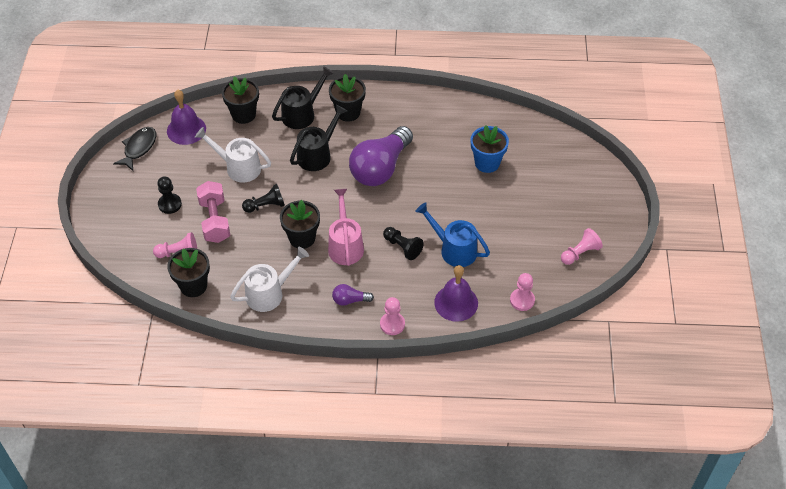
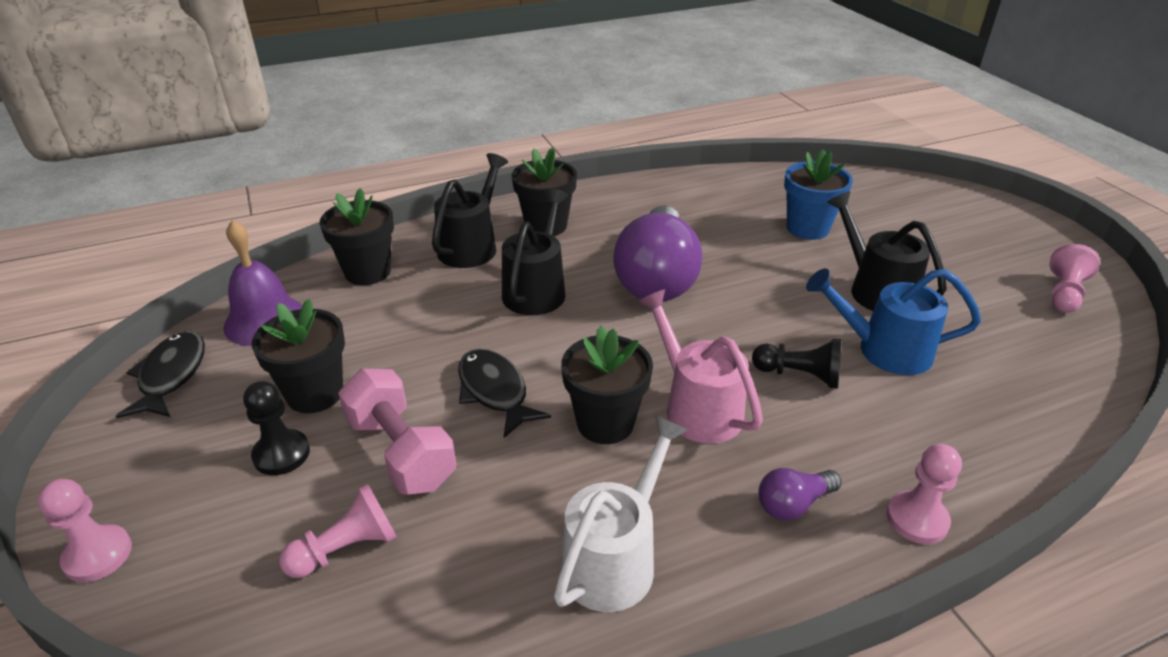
camera: 25 degrees left, 15 degrees down
black flower pot [167,248,210,297] -> black flower pot moved to [252,299,345,413]
white watering can [195,127,271,183] -> none
black pawn [242,184,285,213] -> black fish [458,349,551,438]
purple bell [434,265,478,322] -> none
pink pawn [510,273,535,311] -> pink pawn moved to [37,479,132,582]
none -> black watering can [827,191,947,311]

